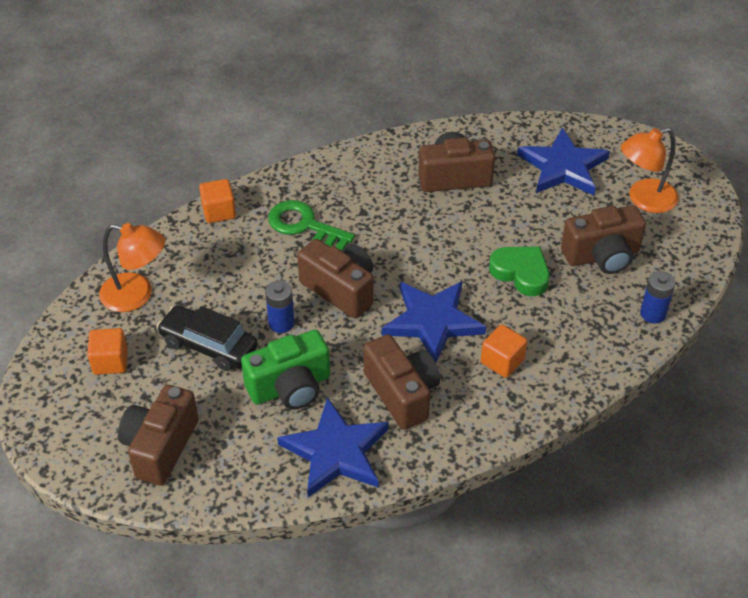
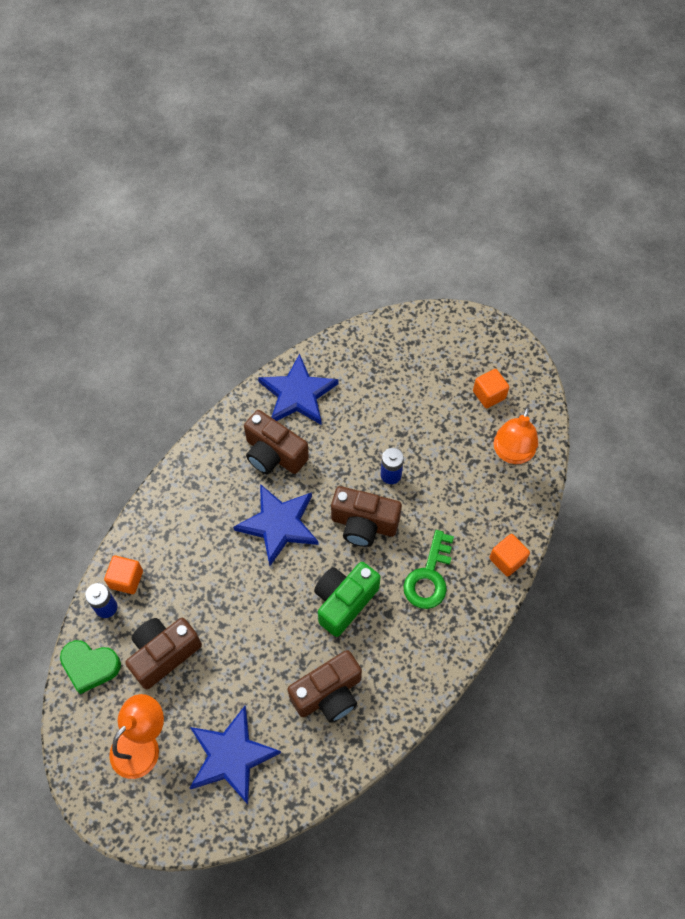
camera: 155 degrees right, 15 degrees up
orange lamp [99,223,165,312] -> orange lamp turned 60 degrees counterclockwise [494,407,538,464]
brown camera [118,385,199,486] -> none
black car [157,305,258,371] -> none
green camera [241,330,330,410] -> green camera moved to [314,562,381,637]
green key [268,200,355,250] -> green key turned 105 degrees clockwise [403,530,454,609]
orange cube [481,324,527,378] -> orange cube moved to [104,555,143,594]
green heart [489,246,550,296] -> green heart moved to [60,640,121,694]

